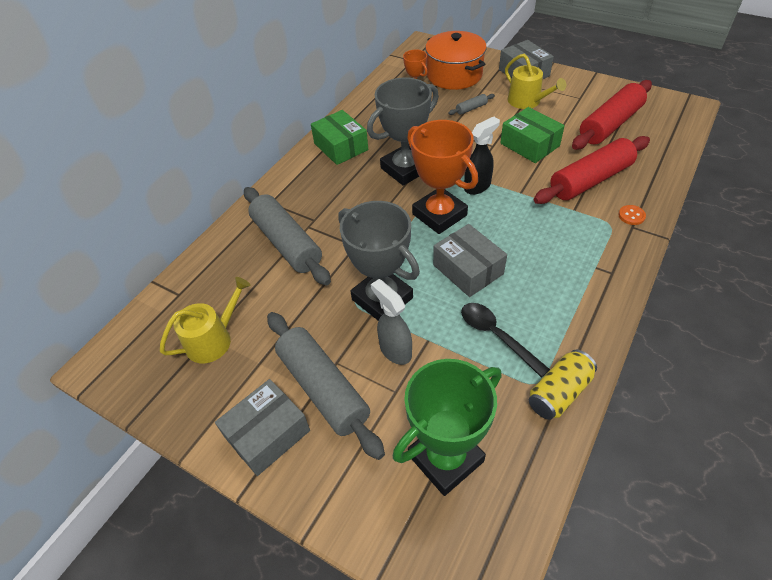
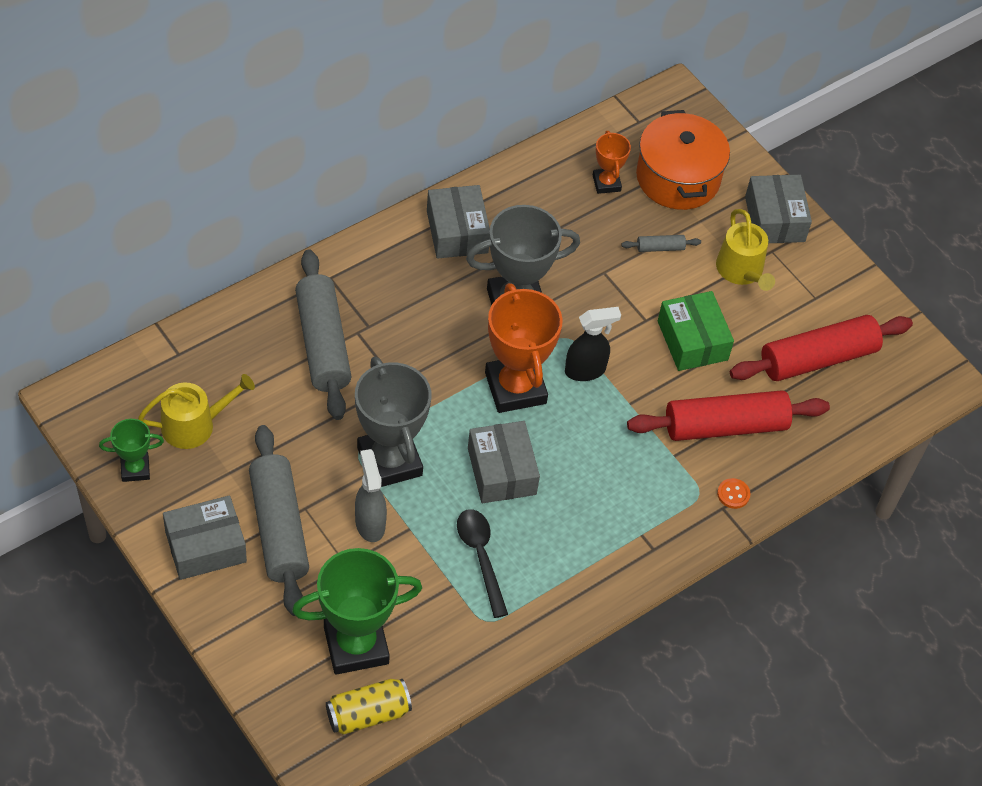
camera: 15 degrees right, 5 degrees up
green box [311,110,368,165] -> grey box [427,185,490,259]
yellow can [529,350,597,420] -> yellow can moved to [326,679,412,735]
none -> green trophy [99,419,164,482]

